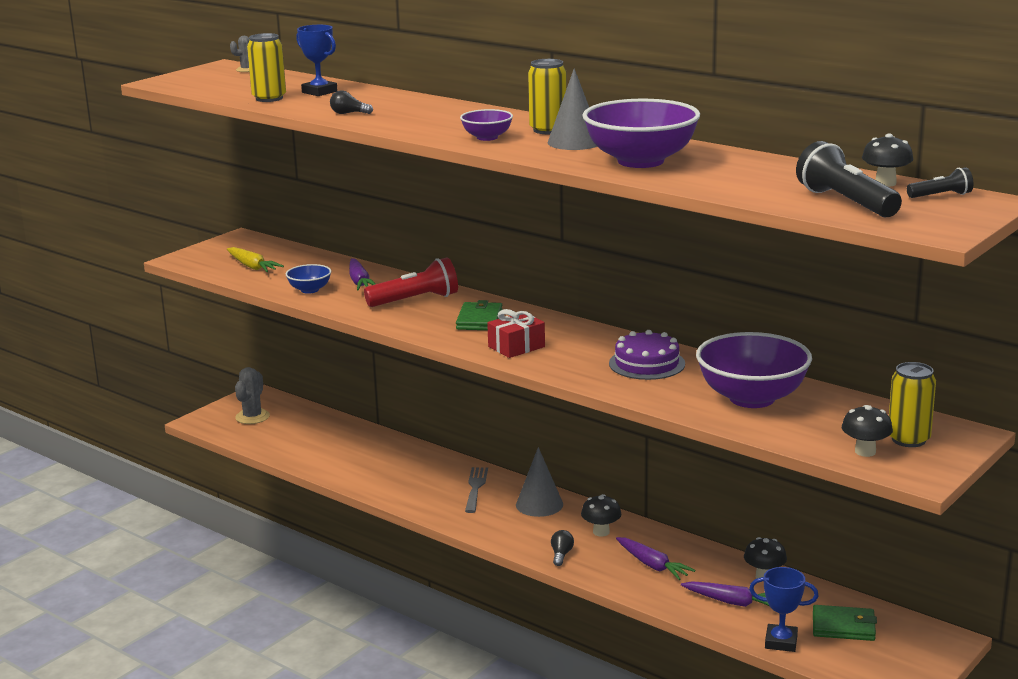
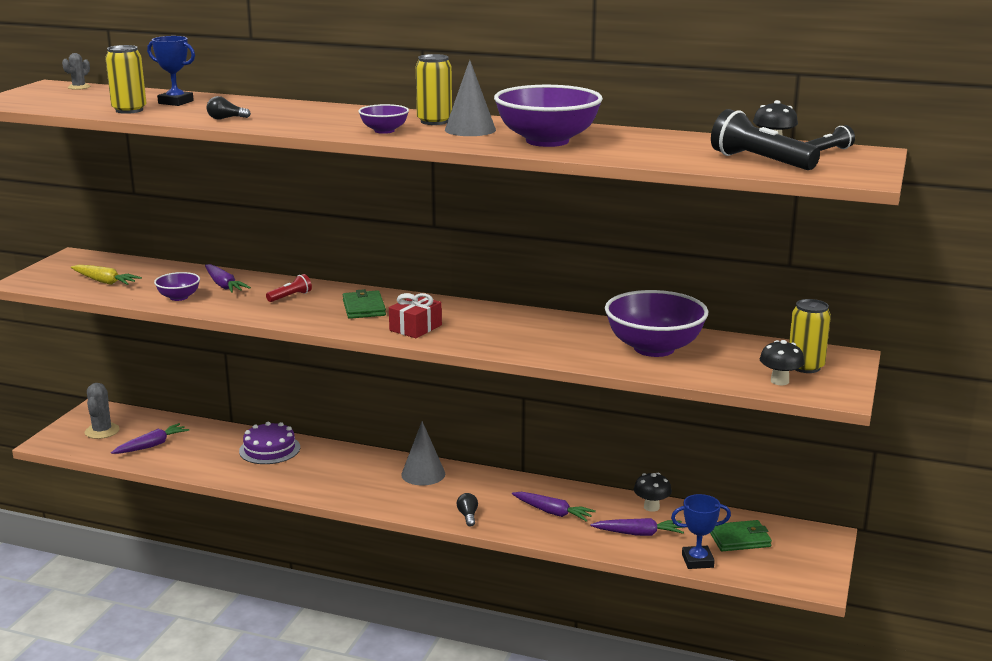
camera: 20 degrees left, 0 degrees up
blue bowl [286,264,331,294] -> purple bowl [154,272,200,301]
red flashlight [364,257,458,307] -> red flashlight [266,274,312,302], size x0.53
grey fork [465,467,488,513] -> none
black mushroom [581,494,621,537] -> none
purple cake [609,330,685,380] -> purple cake moved to [239,422,300,464]
none -> purple carrot [111,423,189,454]

